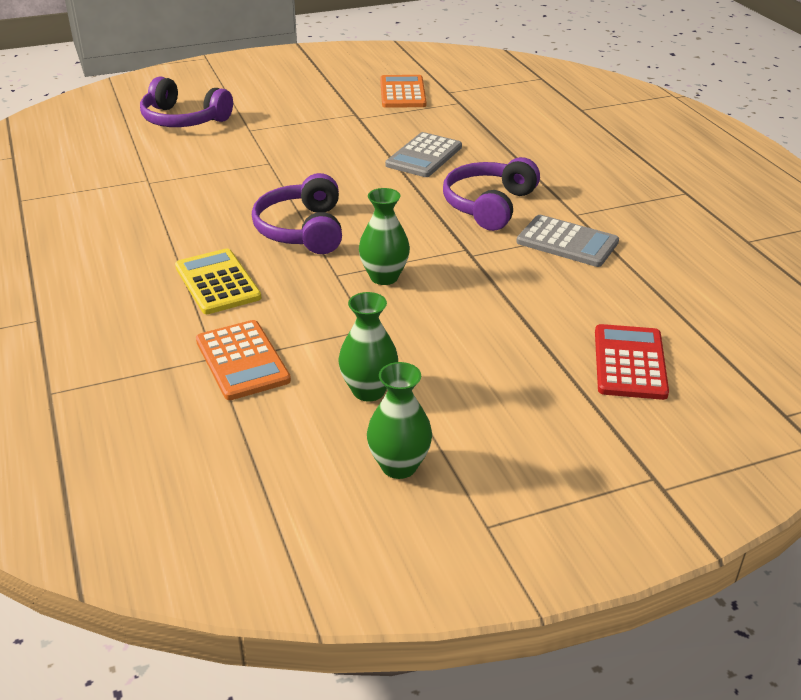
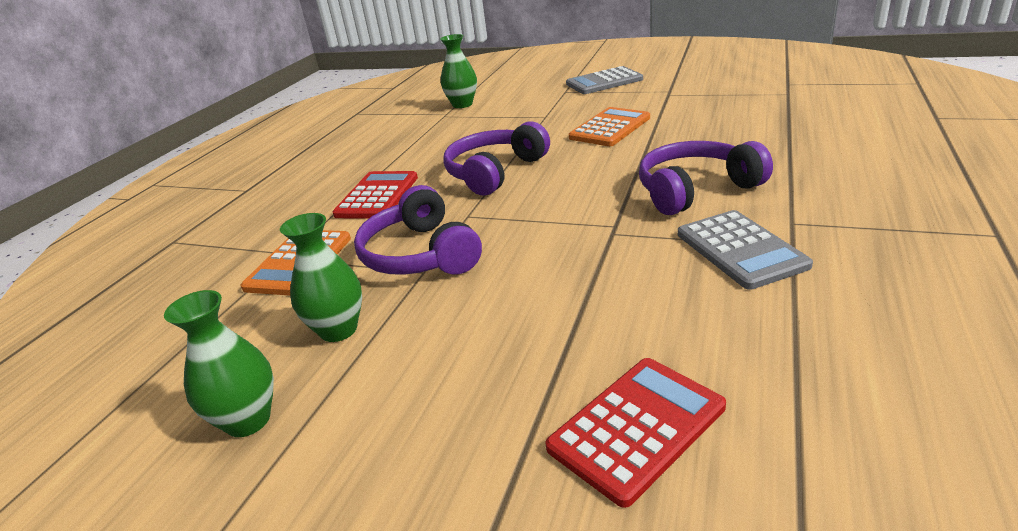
camera: 45 degrees right, 5 degrees down
purple headphones [140,76,233,127] -> purple headphones moved to [354,185,482,275]
yellow calculator [175,248,261,314] -> red calculator [333,171,418,219]
green vase [359,188,410,285] -> green vase moved to [440,34,477,108]
orange calculator [380,75,427,108] -> orange calculator moved to [569,107,650,146]
grey calculator [385,132,462,177] -> grey calculator moved to [566,66,643,94]

